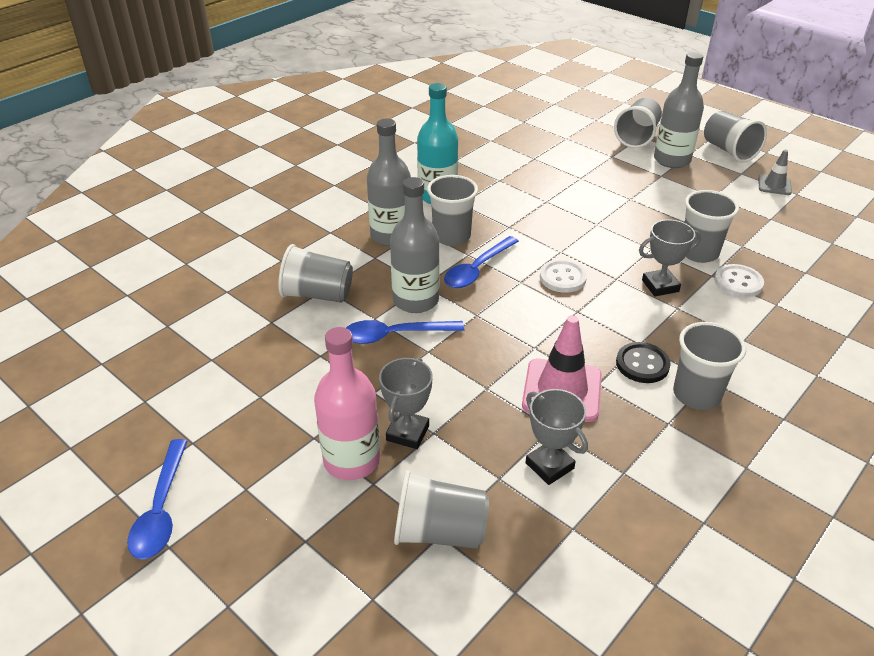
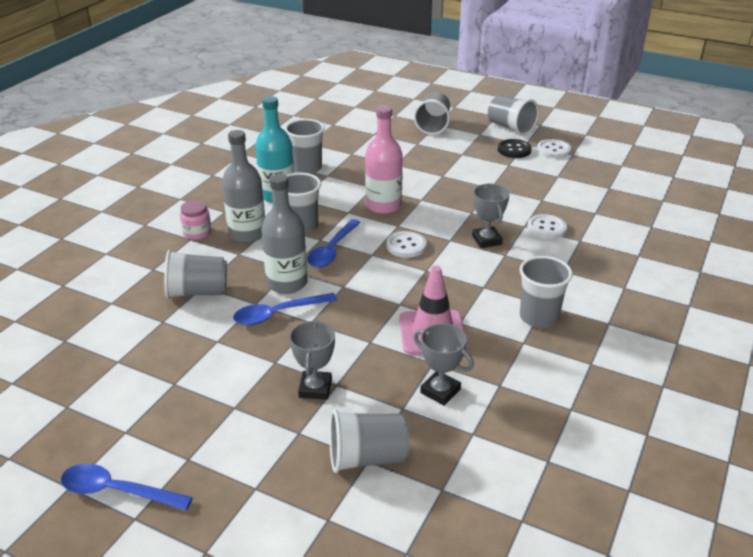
camera: 15 degrees left, 5 degrees down
blue spoon [127,439,188,560] -> blue spoon turned 120 degrees clockwise [61,464,193,511]
pink bottle [314,327,380,480] -> pink bottle moved to [365,105,403,214]
black button [616,342,671,383] -> black button moved to [498,139,532,158]
grey trophy [639,219,701,296] -> grey trophy turned 75 degrees counterclockwise [472,184,510,248]
grey bottle [654,52,704,168] -> none
grey cup [685,190,739,263] -> grey cup moved to [285,119,325,174]
grey traffic cone [758,150,792,195] -> white button [537,139,571,158]
none -> pink jar [180,200,211,240]

